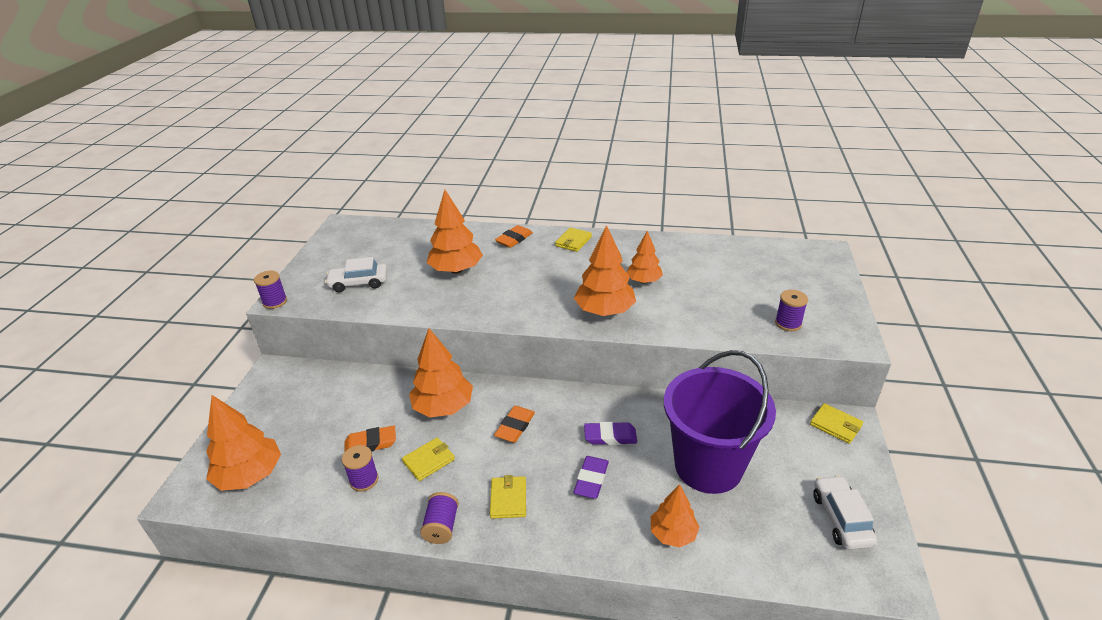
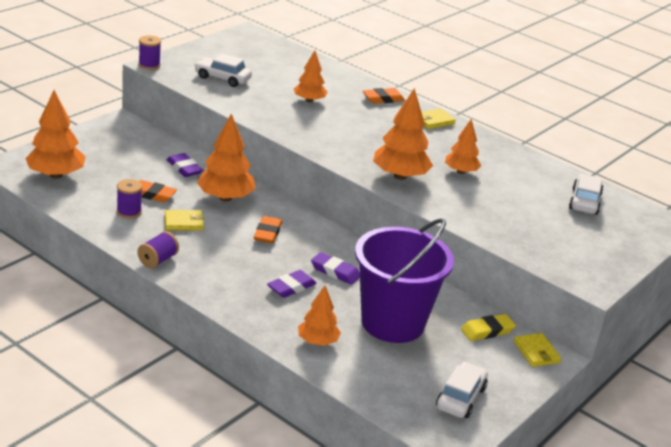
camera: 25 degrees right, 5 degrees down
orange tree [427,190,483,274] -> orange tree [294,51,327,103], size x0.63
yellow wallet [490,475,526,519] -> none
orange eraser [494,406,535,443] -> orange eraser turned 45 degrees counterclockwise [254,216,282,244]
purple spool [775,290,808,331] -> none
none -> purple eraser [167,153,203,177]
none -> yellow eraser [461,314,516,341]
none -> white car [569,174,603,215]

